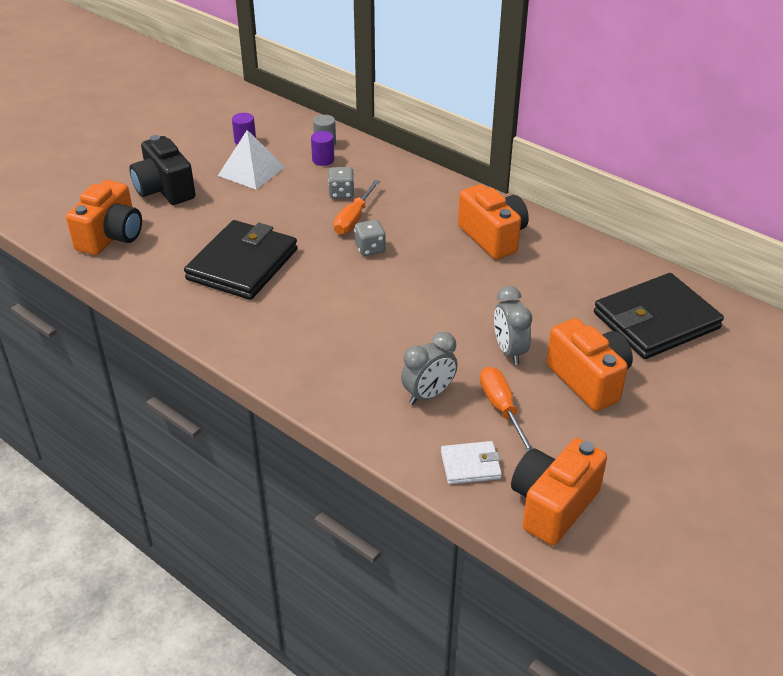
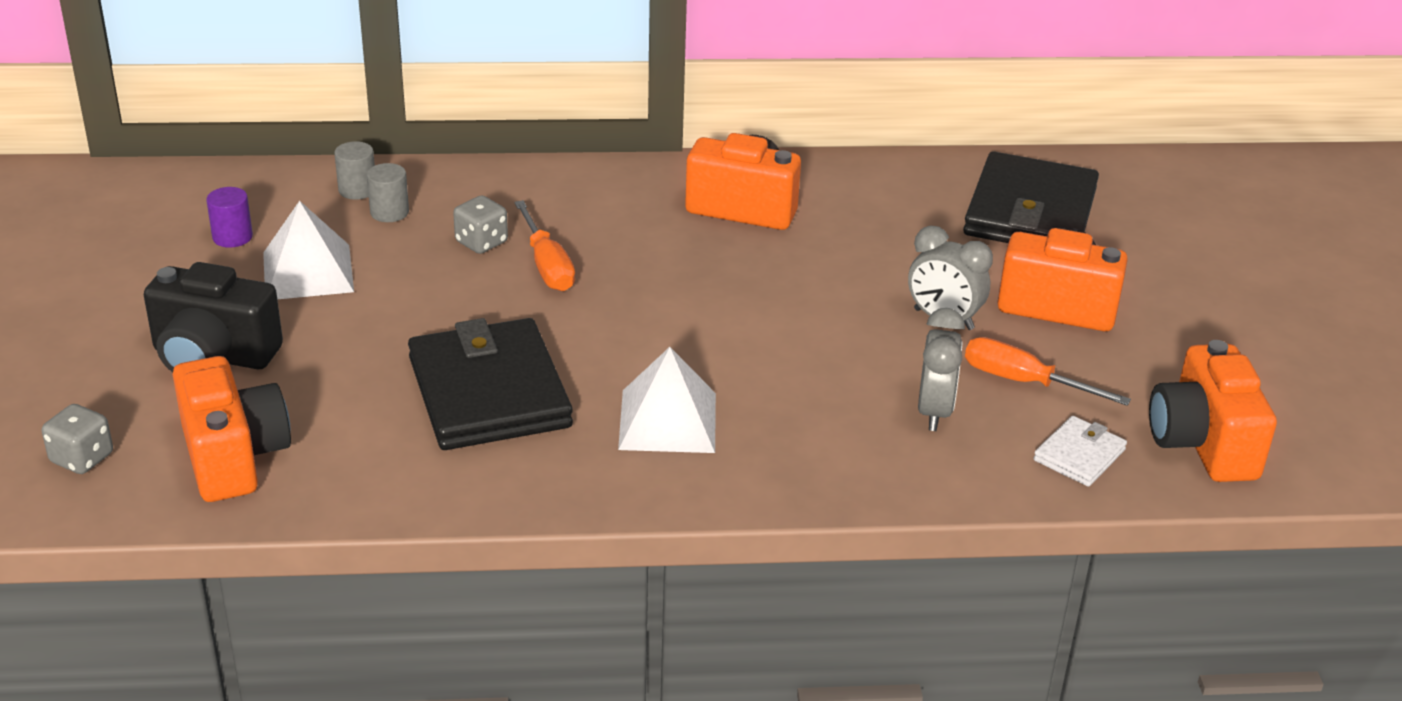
camera: 45 degrees left, 5 degrees down
purple cylinder [311,131,335,166] -> grey cylinder [367,163,409,222]
grey dice [354,220,386,256] -> grey dice moved to [42,404,113,474]
none -> white pyramid [618,347,716,453]

